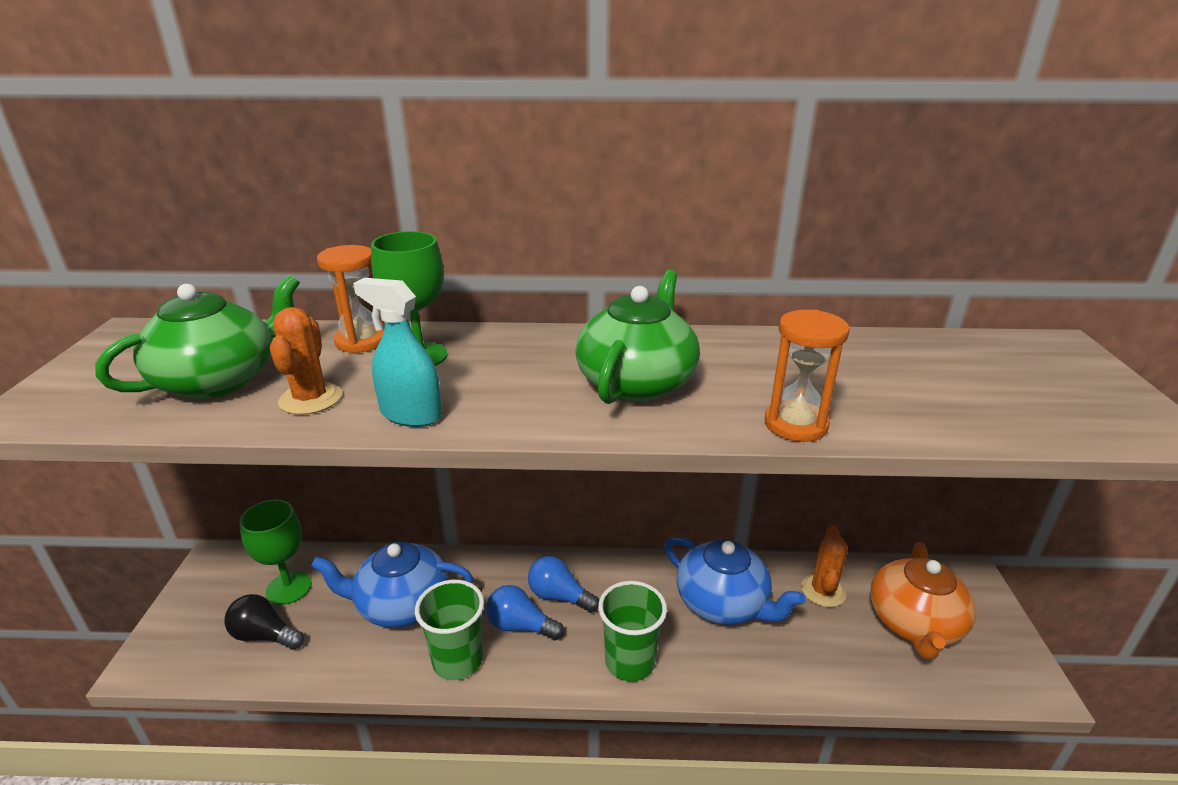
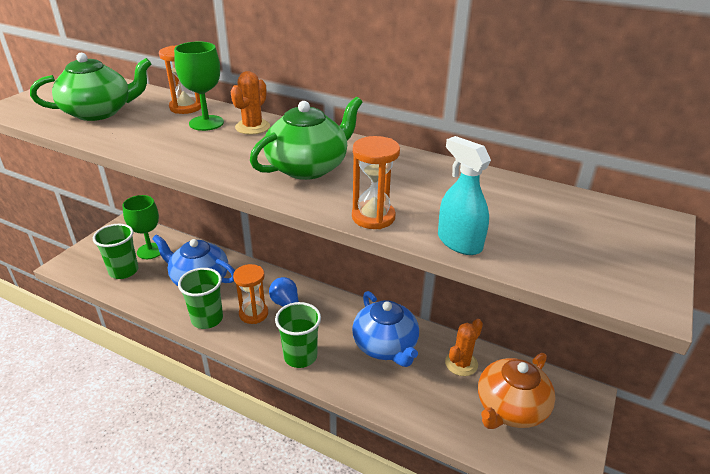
camera: 25 degrees right, 5 degrees up
black light bulb [224,594,304,650] -> green cup [93,224,139,279]
orange cactus [270,307,342,415] -> orange cactus moved to [230,71,270,135]
turquoise spray bottle [353,278,442,427] -> turquoise spray bottle moved to [438,136,491,255]
blue light bulb [486,585,564,640] -> orange hourglass [233,264,268,324]

